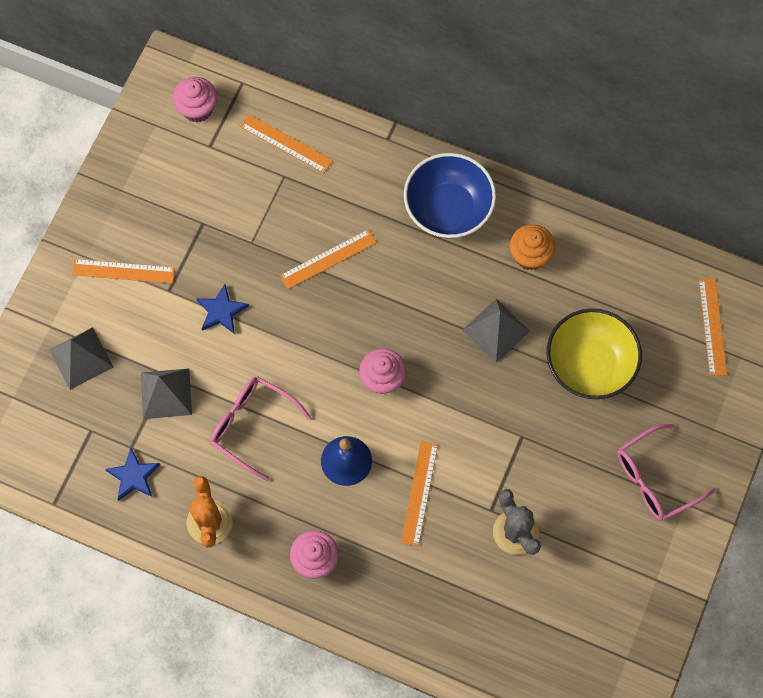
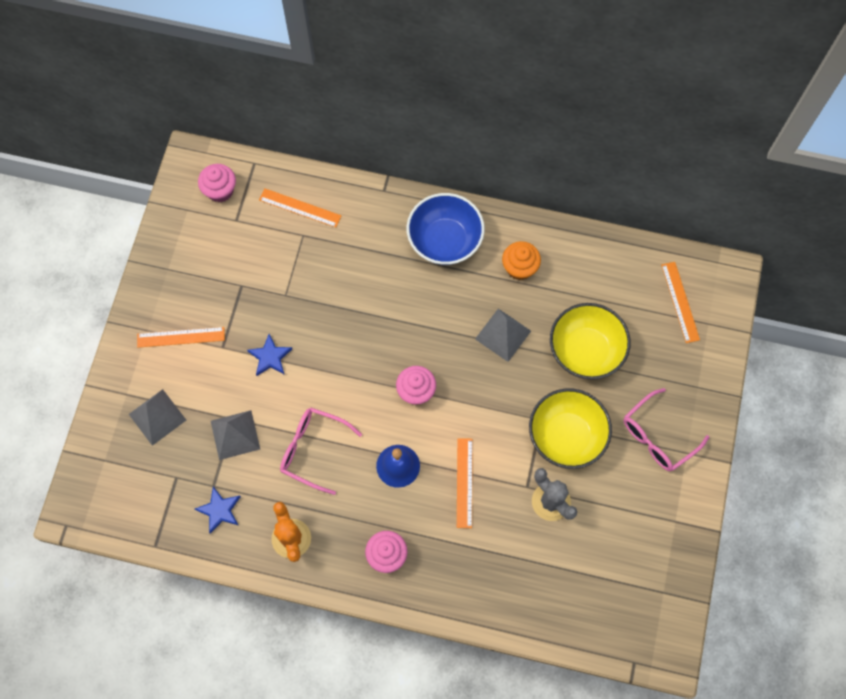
camera: 10 degrees left, 0 degrees up
orange ruler [280,229,377,289] -> none
none -> yellow bowl [529,388,612,469]

